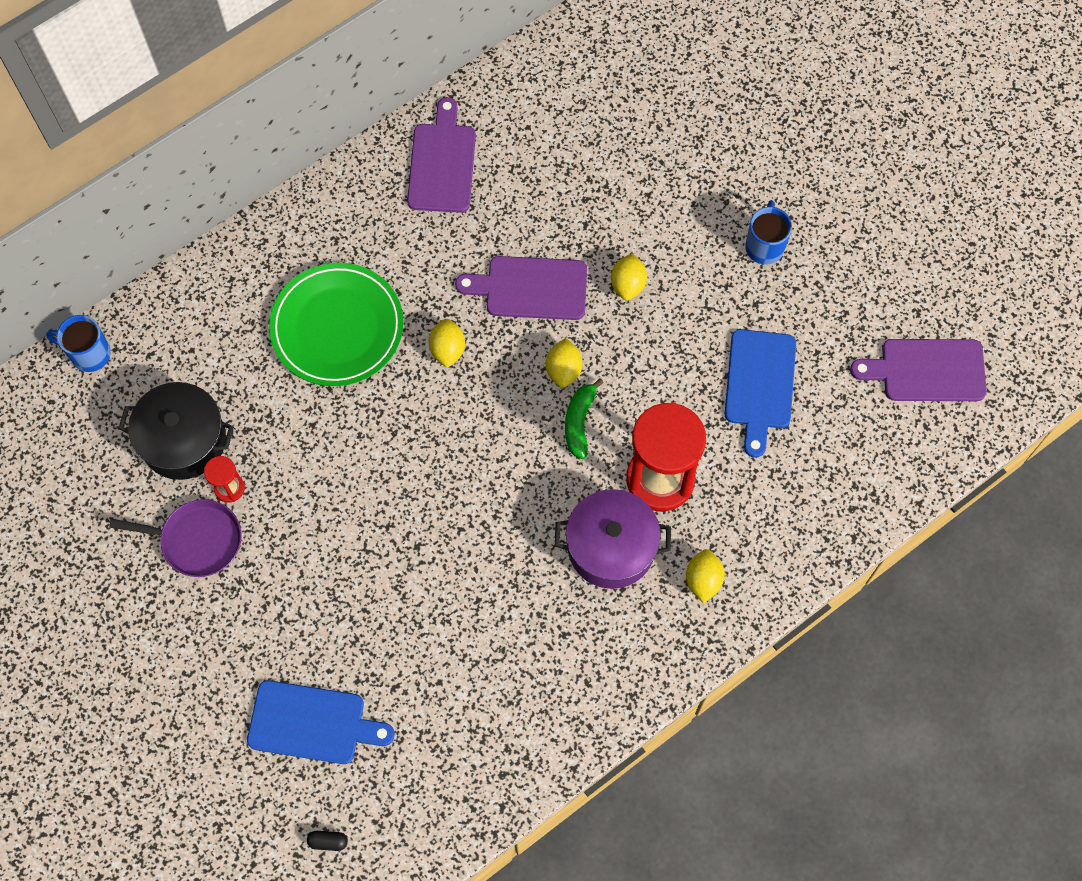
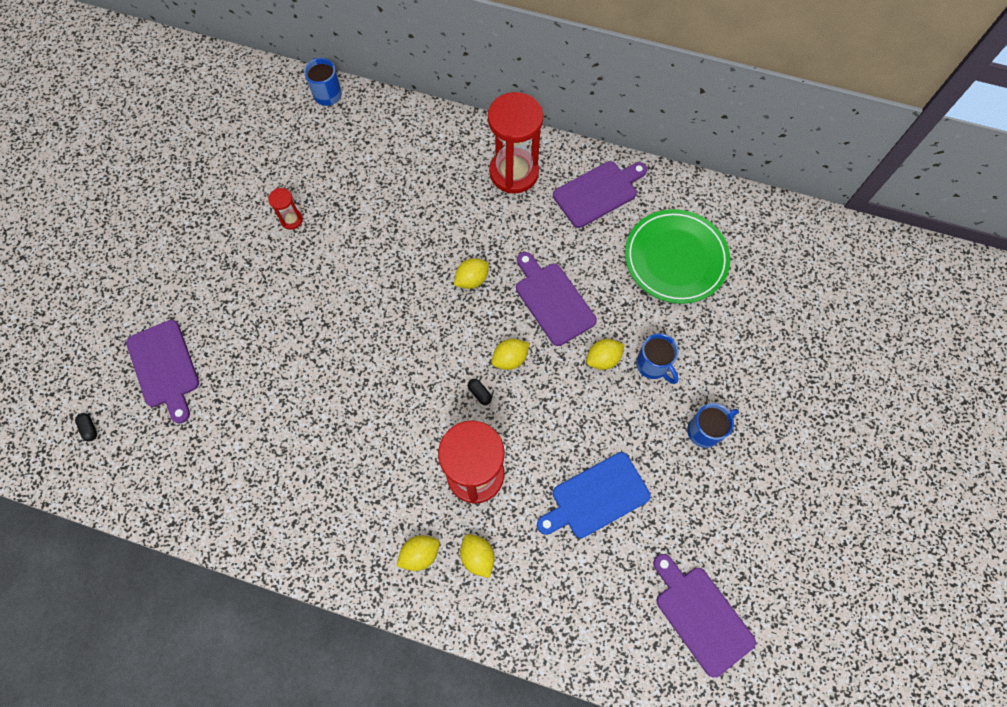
camera: 55 degrees right, 0 degrees up
purple pan [109,499,242,577] -> none
black pot [118,382,234,480] -> none
blue cutting board [247,680,395,764] -> purple cutting board [126,320,199,423]
green plate [269,263,404,386] -> green plate moved to [625,209,730,304]
purple pot [555,489,671,589] -> none
green banana [565,378,604,459] -> black capsule [468,379,492,405]
none -> yellow lemon [460,534,495,578]
none -> red hourglass [488,92,543,194]
none -> blue mug [636,333,679,384]

